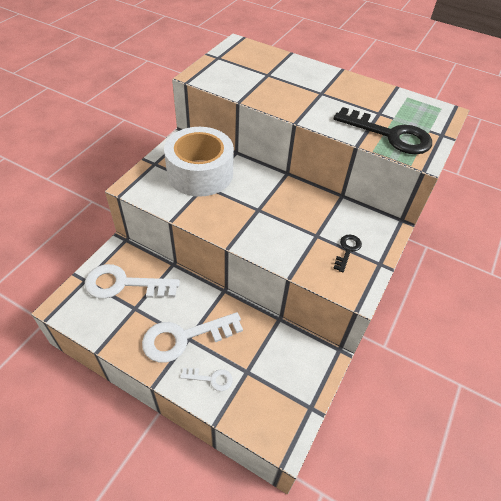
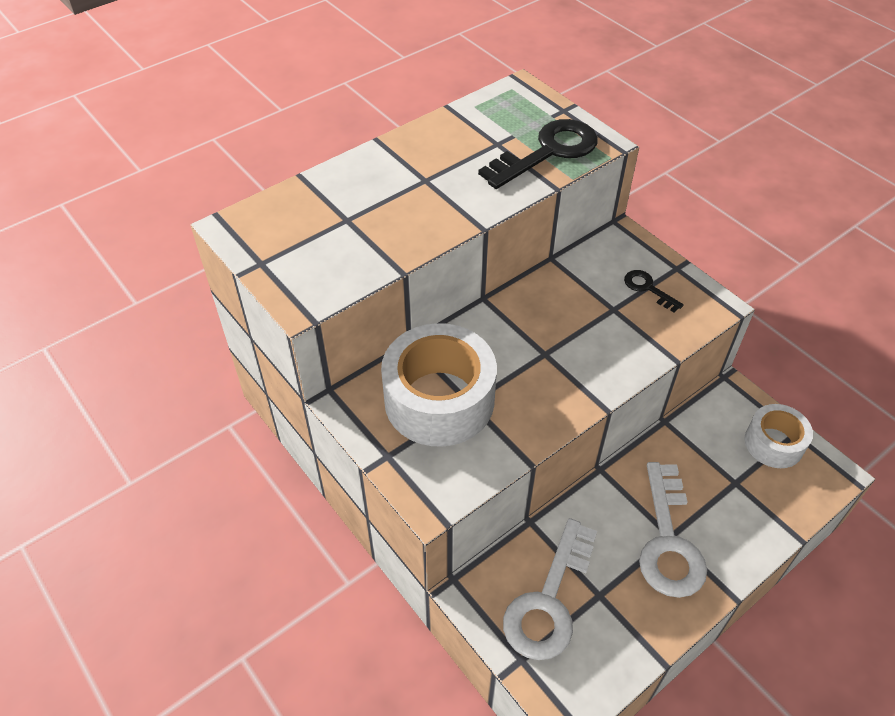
camera: 65 degrees left, 0 degrees up
white key [180,368,233,391] -> none
none -> white tape [745,404,813,468]

